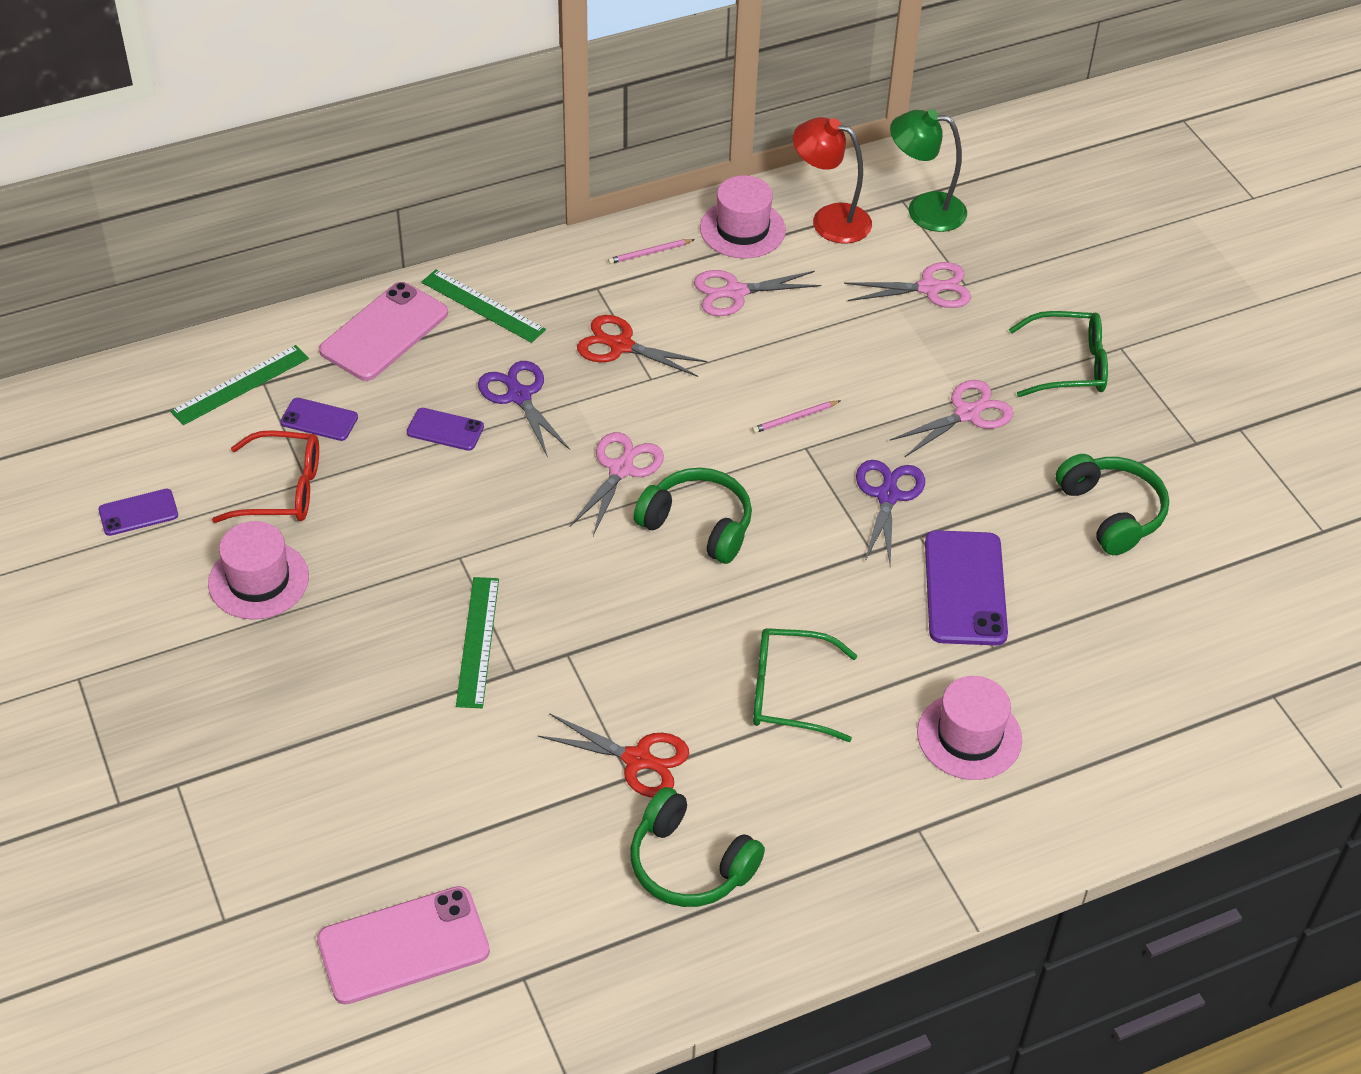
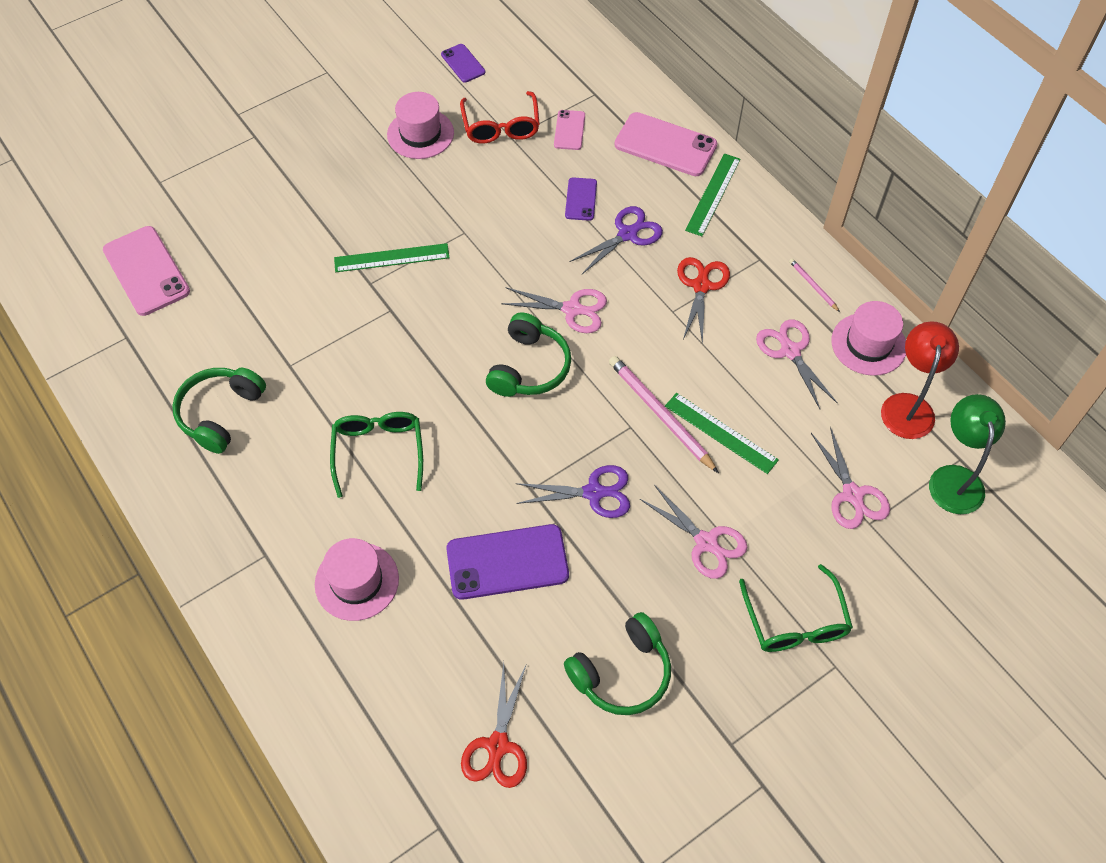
camera: 80 degrees right, 10 degrees up
green ruler [170,345,309,425] -> green ruler moved to [665,393,779,474]
purple phone [280,398,358,441] -> pink phone [554,110,585,150]
red scissors [538,713,689,797] -> red scissors moved to [461,663,527,788]
pink pencil [752,400,841,433] -> pink pencil [609,356,719,473], size x2.01

